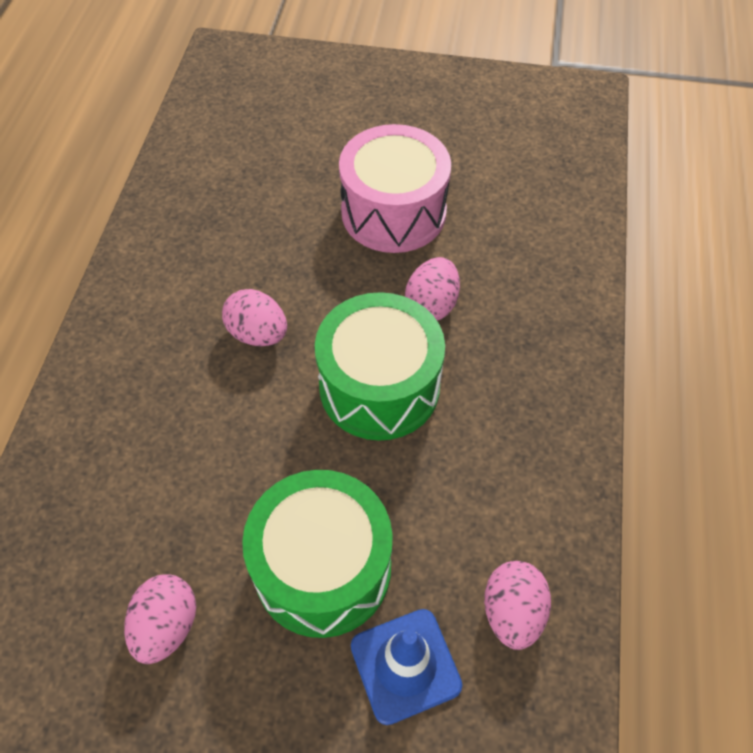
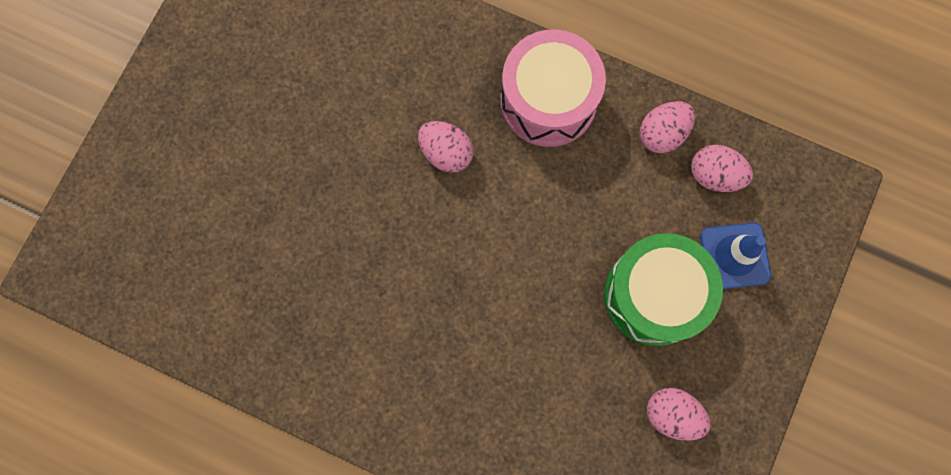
camera: 75 degrees left, 20 degrees up
pink egg [222,289,287,346] -> pink egg moved to [640,101,695,153]
green drum [315,292,445,441] -> none
pink drum [339,124,451,253] -> pink drum moved to [501,29,606,147]

